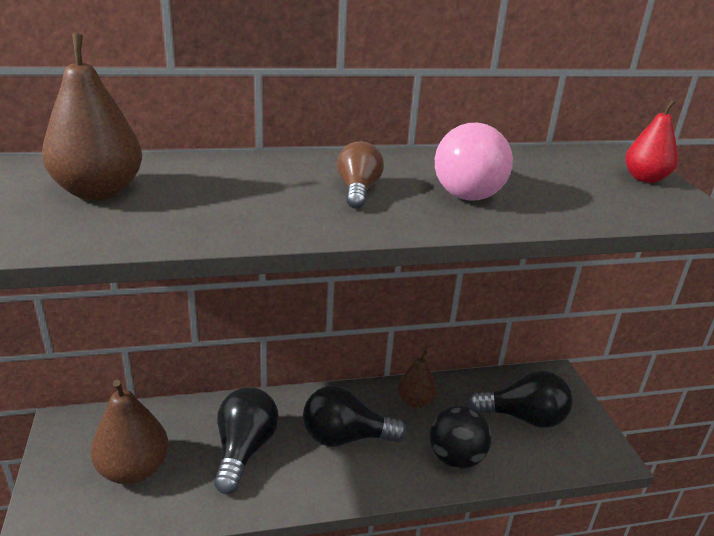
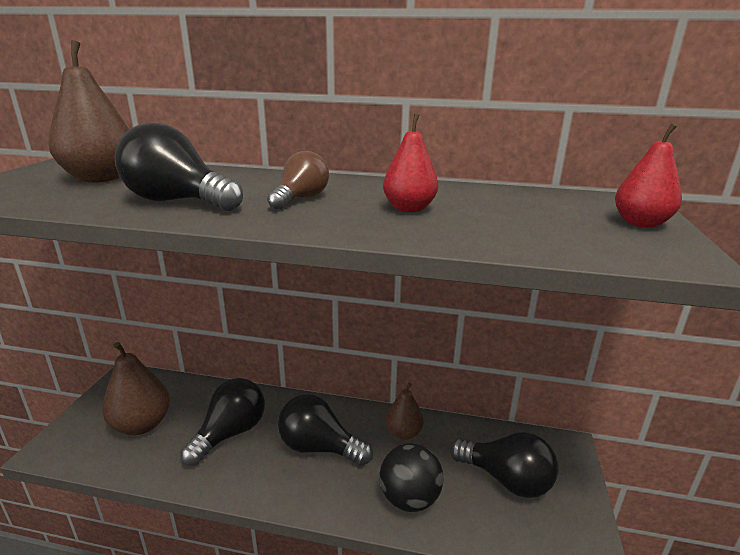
camera: 25 degrees right, 5 degrees down
pink light bulb [435,123,513,201] -> red pear [383,114,438,212]
none -> black light bulb [115,123,243,211]

